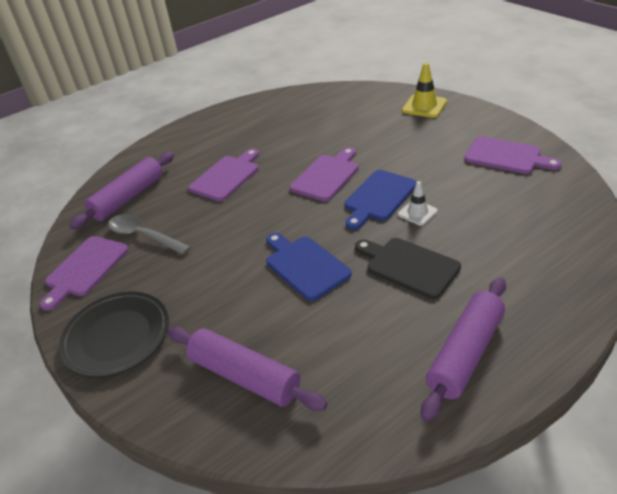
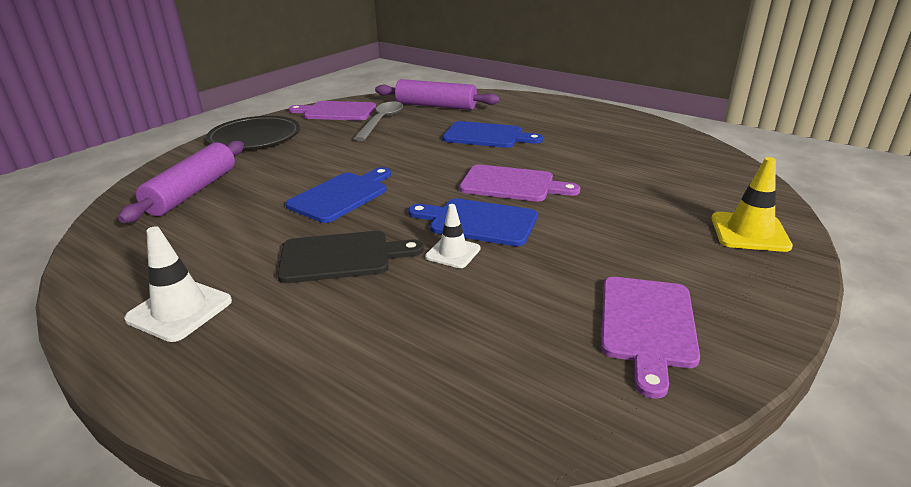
camera: 70 degrees right, 10 degrees down
purple cutting board [188,149,259,201] -> blue cutting board [443,121,543,148]
black cutting board [355,238,461,299] -> black cutting board turned 60 degrees clockwise [278,231,424,283]
purple rolling pin [421,277,506,422] -> white traffic cone [124,226,232,342]

